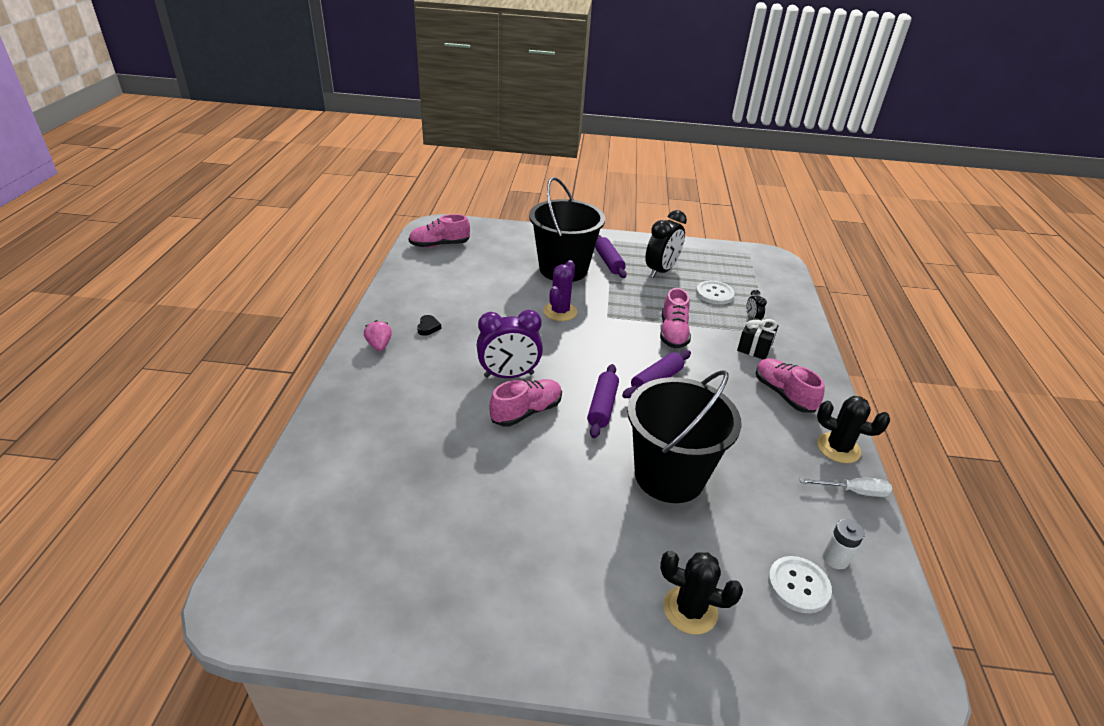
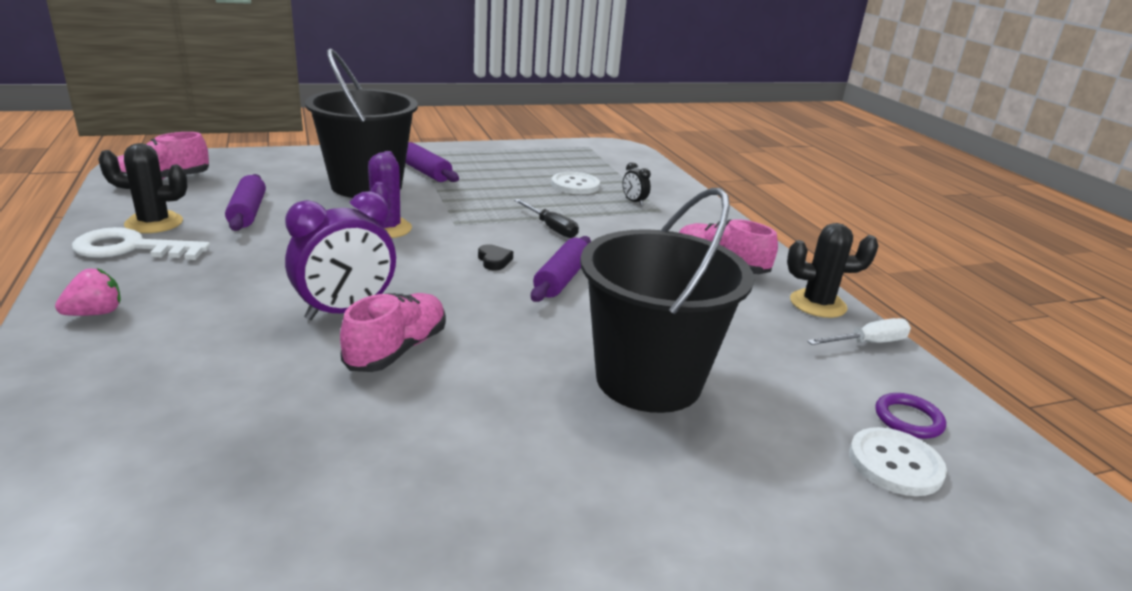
camera: 25 degrees left, 10 degrees down
pink strawberry [364,320,392,351] -> pink strawberry turned 90 degrees clockwise [55,268,121,316]
black heart [417,315,441,336] -> black heart moved to [478,244,513,270]
purple rolling pin [587,364,619,438] -> purple rolling pin moved to [225,174,266,231]
black clock [645,210,687,278] -> none
pink shoe [660,288,691,348] -> black screwdriver [514,199,579,238]
black cactus [660,551,743,635] -> black cactus moved to [98,143,188,233]
black gift [737,317,778,359] -> none
white battery [823,519,865,569] -> purple ring [875,393,946,439]
none -> white key [72,227,210,260]

